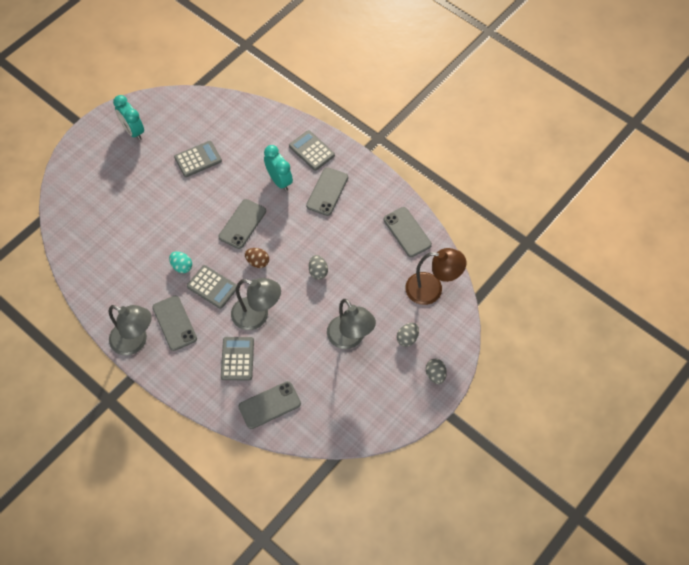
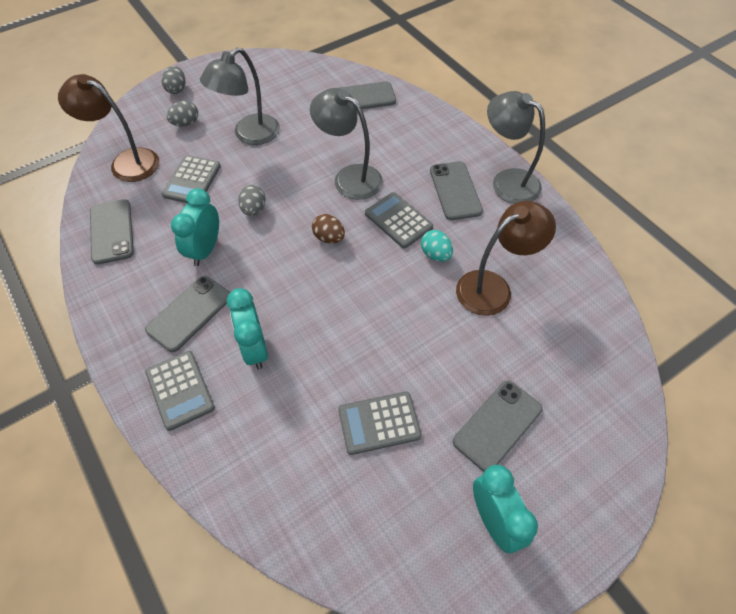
camera: 165 degrees left, 5 degrees down
grey phone [219,199,266,249] -> grey phone moved to [453,380,542,471]
grey calculator [221,337,254,380] -> grey calculator moved to [162,155,221,203]
grey lamp [327,299,376,349] -> grey lamp turned 120 degrees counterclockwise [200,48,280,145]
none -> turquoise clock [171,188,219,266]
none -> brown lamp [456,201,556,316]

